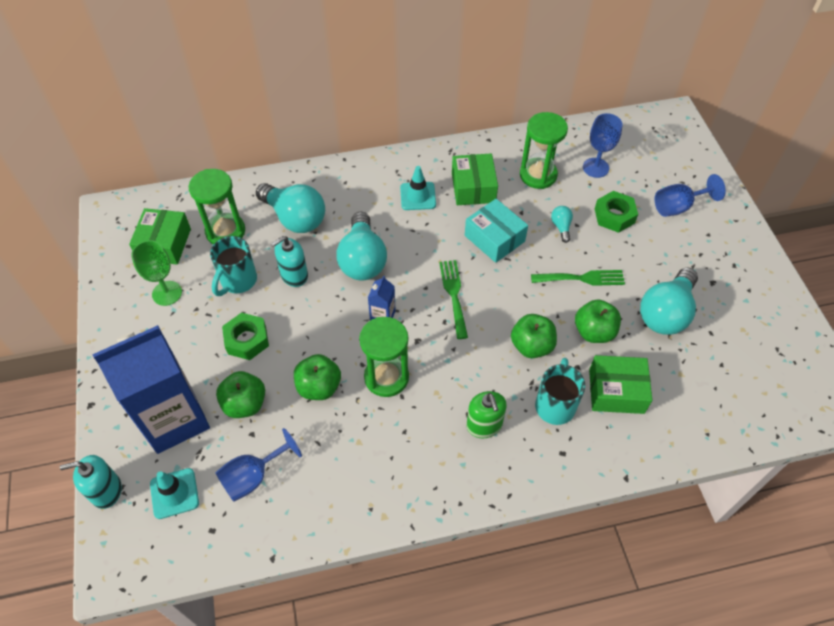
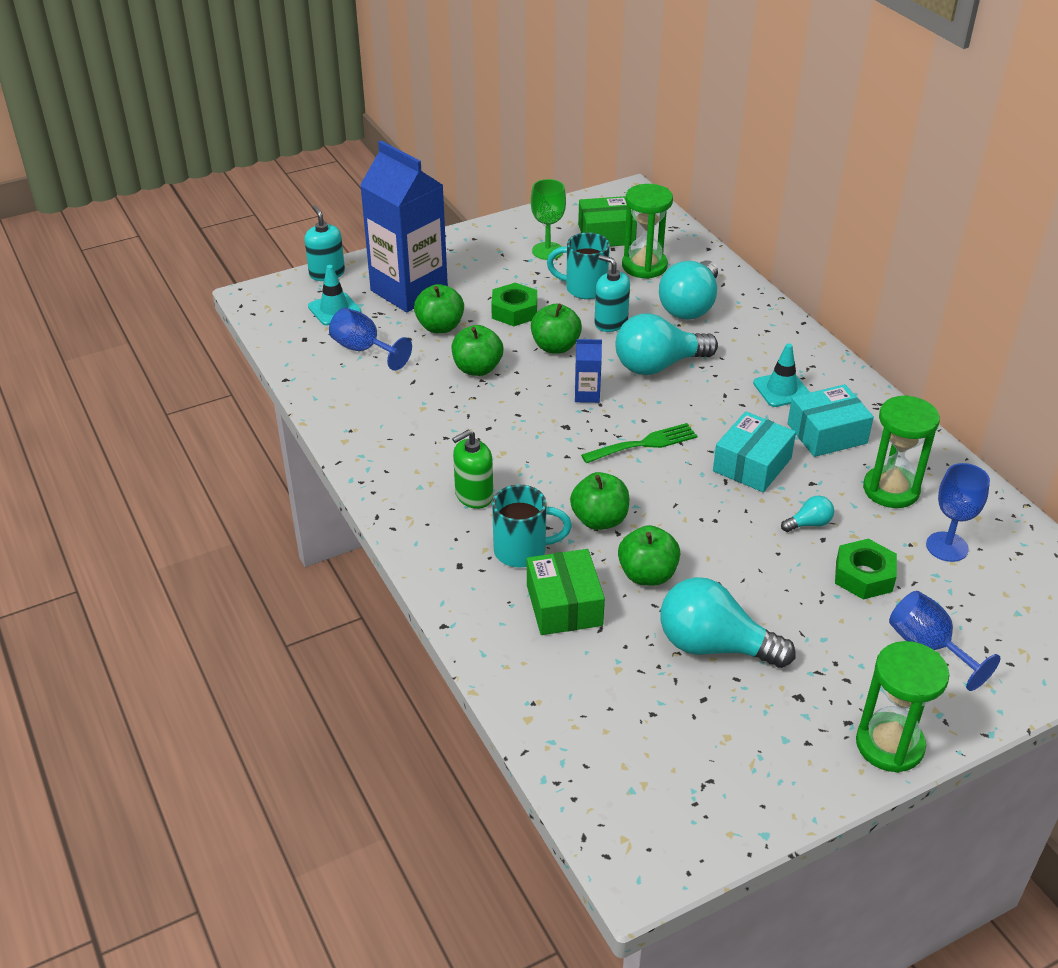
camera: 75 degrees right, 15 degrees down
green hourglass [359,317,409,397] -> green hourglass moved to [856,641,950,773]
green box [452,154,498,205] -> turquoise box [788,384,874,457]
green fork [531,270,625,286] -> none
none -> green apple [531,304,582,354]

